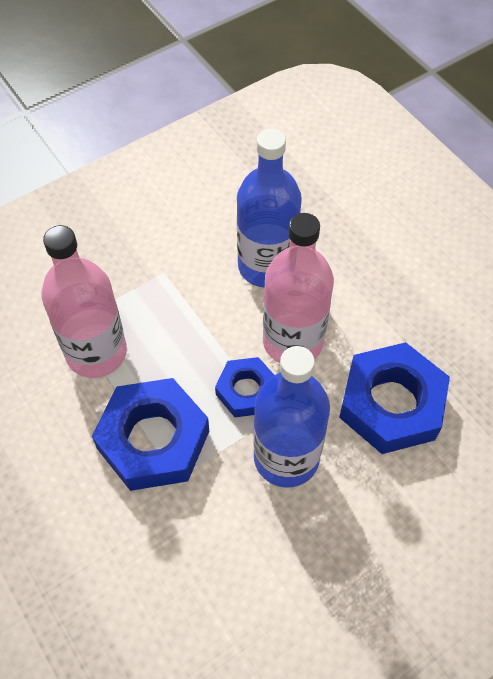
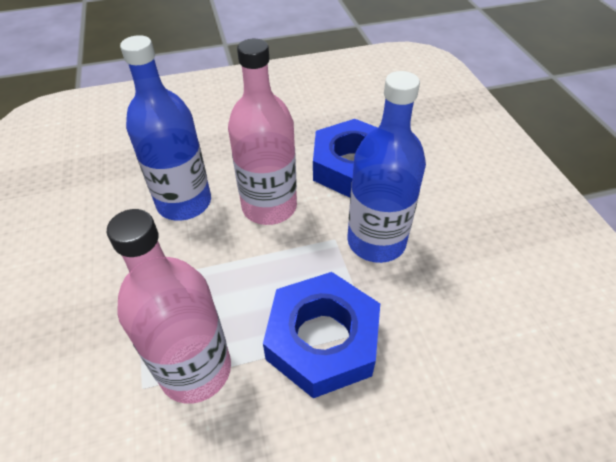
camera: 70 degrees left, 10 degrees down
blue nut [215,357,274,417] -> none

